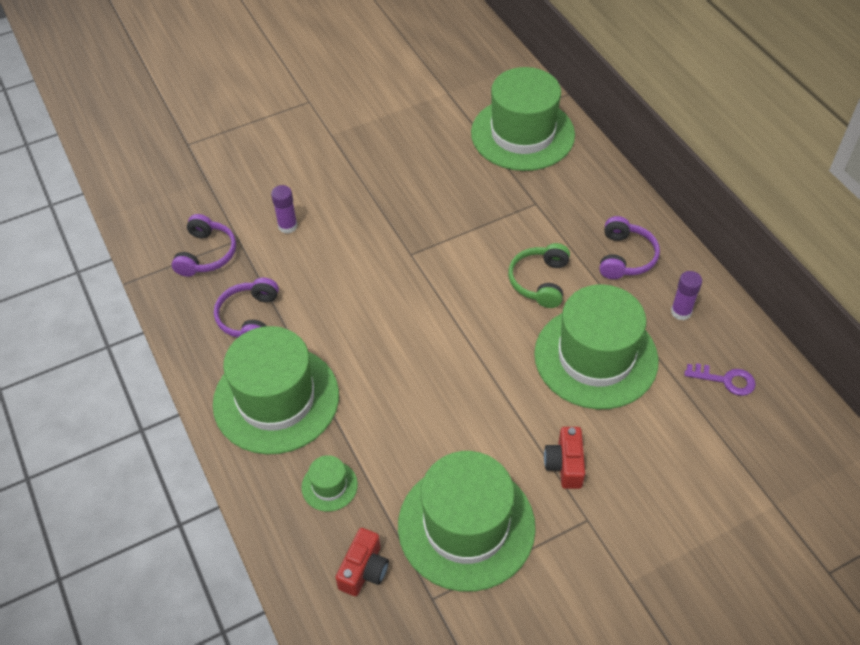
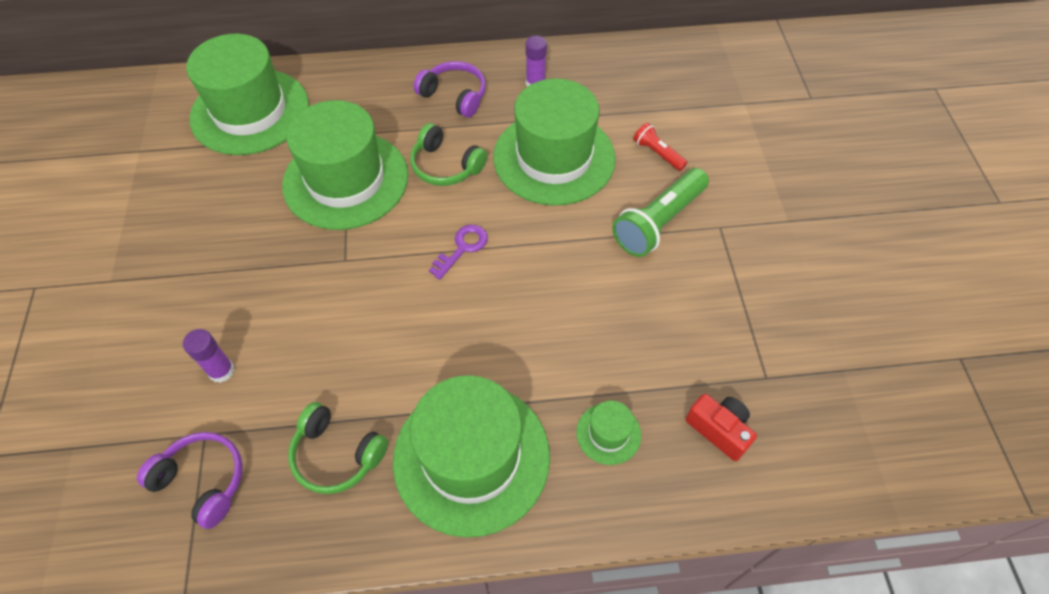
camera: 70 degrees left, 5 degrees up
purple headphones [214,278,279,337] -> green headphones [288,402,388,494]
green hat [398,451,536,592] -> green hat moved to [282,100,408,230]
red camera [544,427,585,489] -> green flashlight [612,168,709,257]
purple key [684,363,756,396] -> purple key moved to [429,225,488,280]
none -> red flashlight [633,123,687,171]

